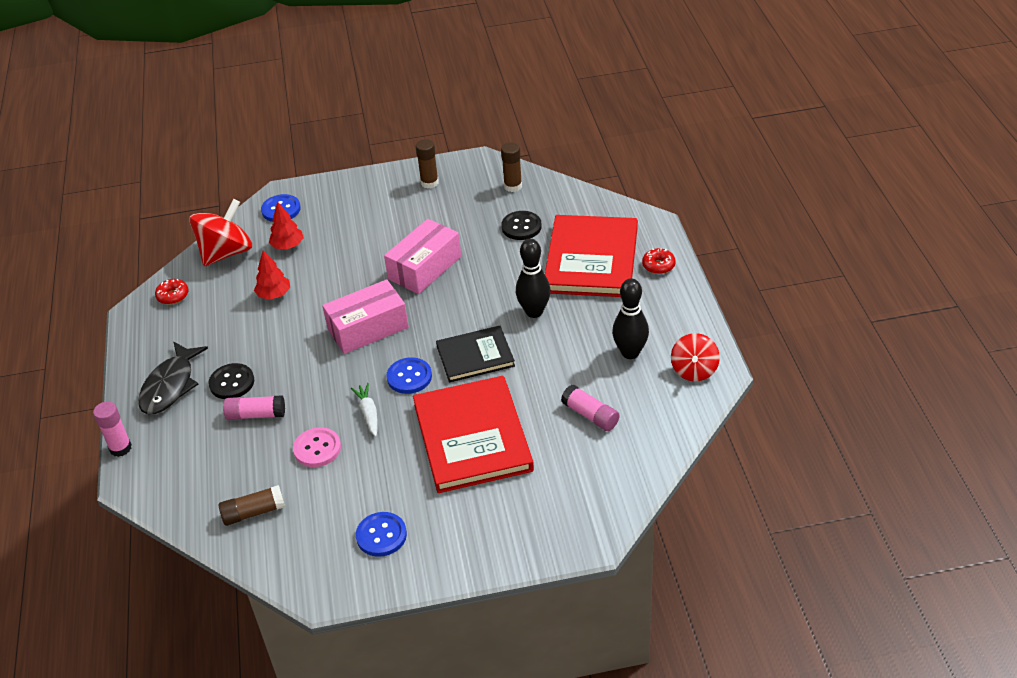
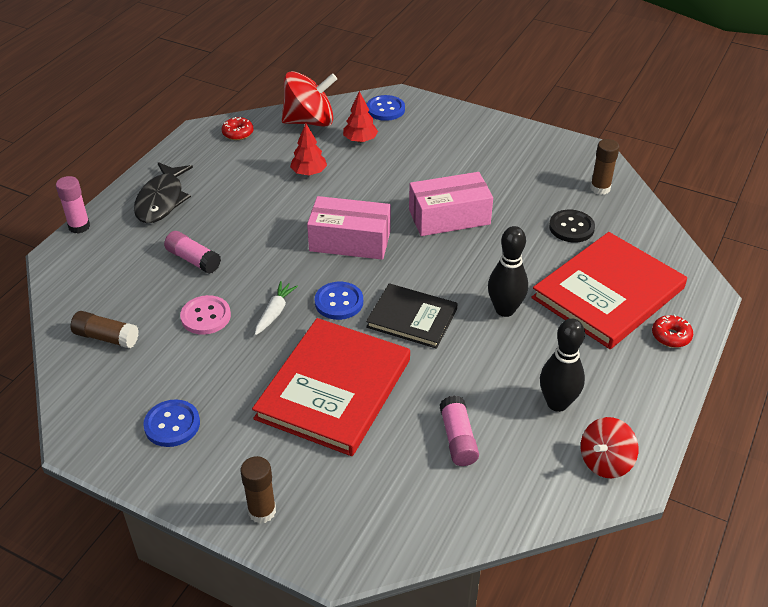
camera: 35 degrees right, 0 degrees up
black fish [138,342,208,414] -> black fish turned 45 degrees counterclockwise [134,162,193,223]
black button [208,363,254,399] -> none
brown glue stick [415,139,439,189] -> brown glue stick moved to [240,456,276,523]

